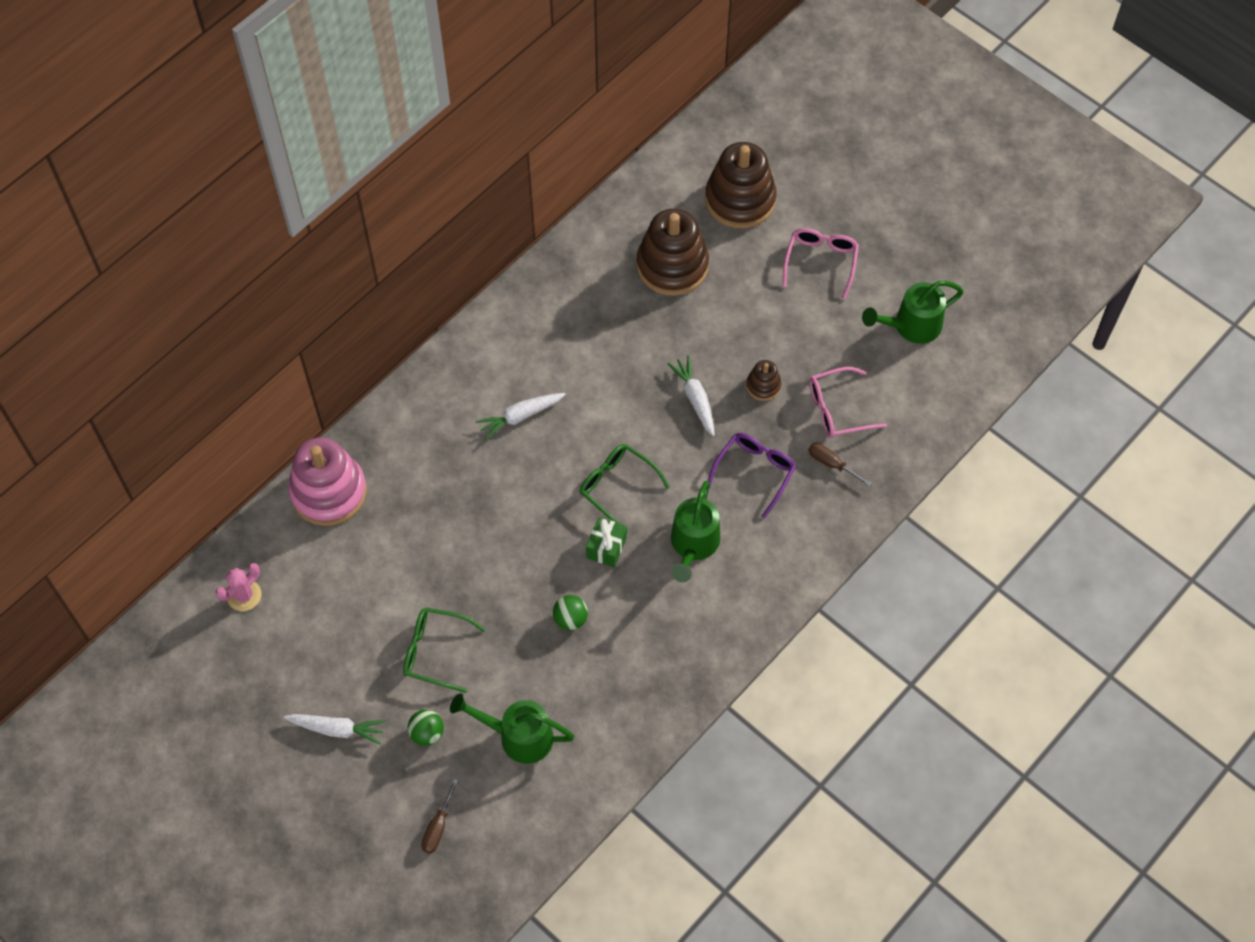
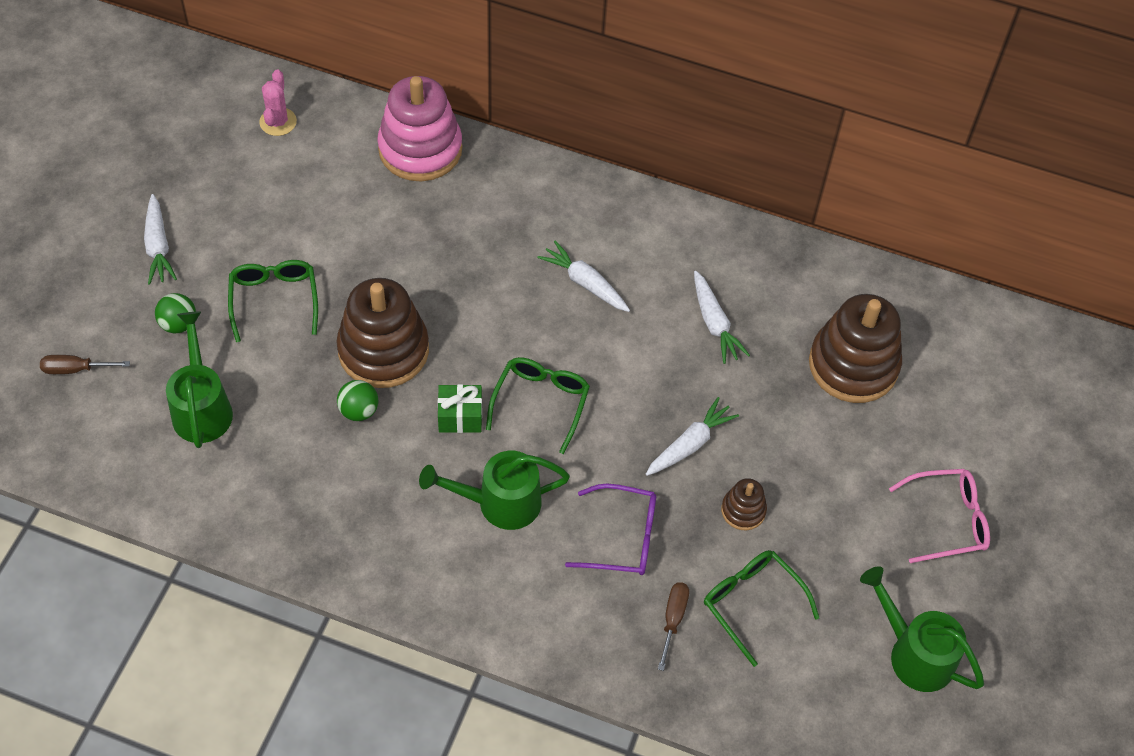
camera: 65 degrees right, 5 degrees down
pink cactus [215,563,262,611] -> pink cactus turned 75 degrees clockwise [259,70,297,136]
brown stacking toy [705,142,777,229] -> brown stacking toy moved to [336,278,429,388]
pink glasses [810,367,887,438] -> green glasses [704,550,819,667]
none -> white carrot [694,271,750,364]

